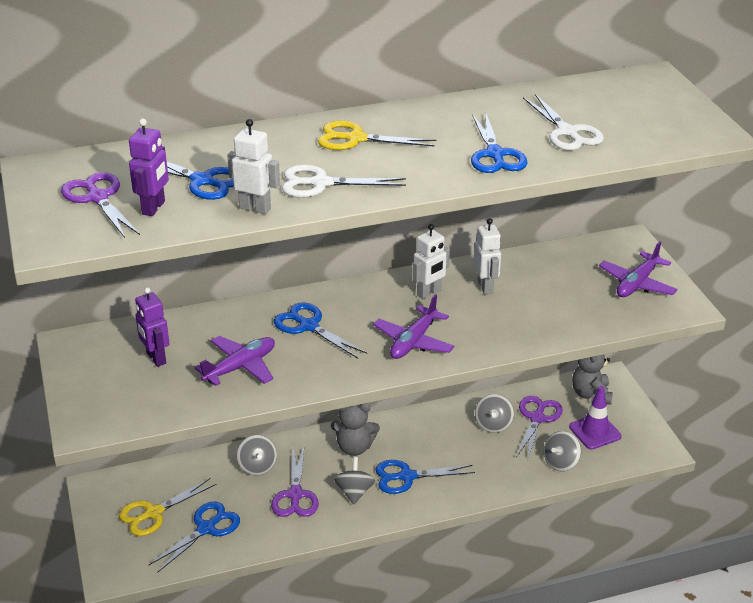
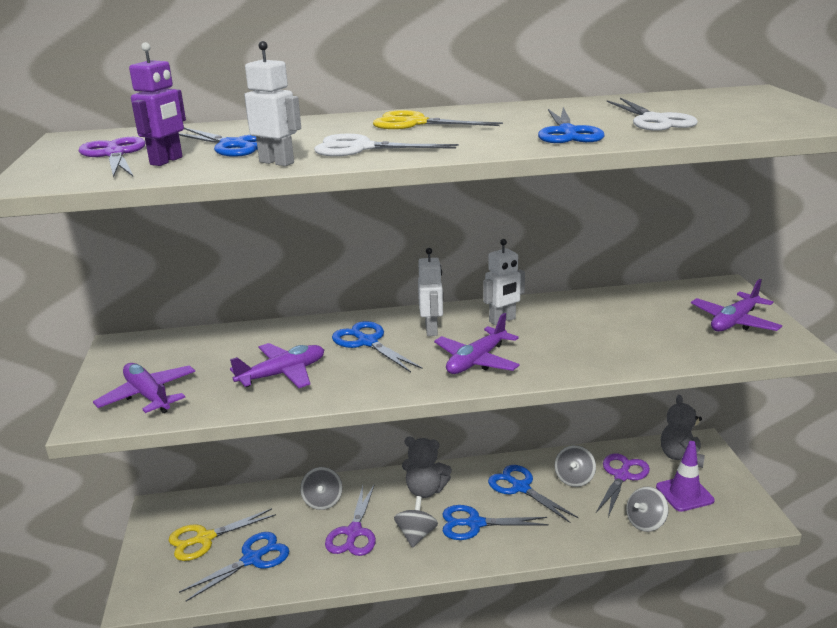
camera: 10 degrees right, 10 degrees down
purple robot [135,287,170,367] -> none
white robot [473,218,501,294] -> white robot moved to [418,248,443,336]
none -> purple plane [93,363,195,413]
none -> blue scissors [488,465,579,523]

